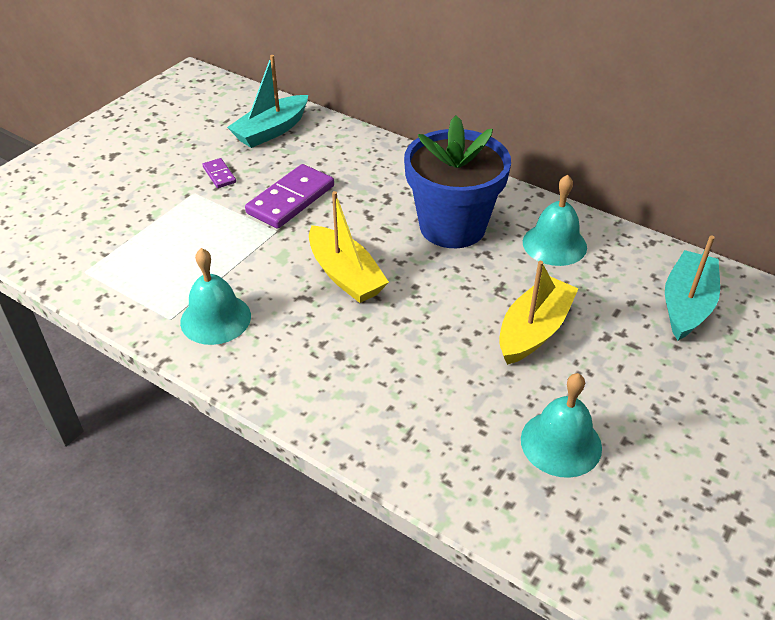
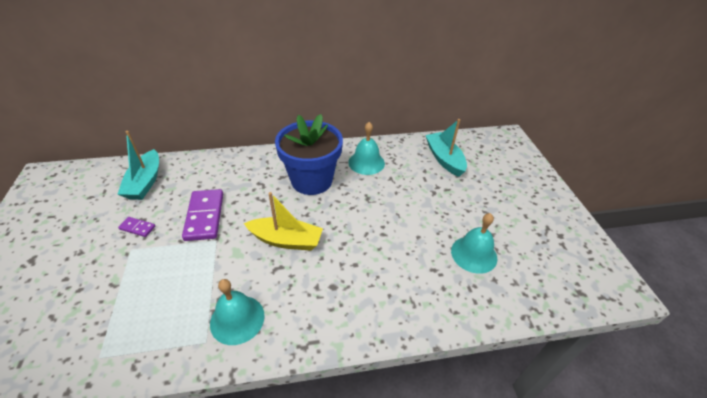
camera: 45 degrees left, 0 degrees up
yellow boat [499,261,578,365] -> none

